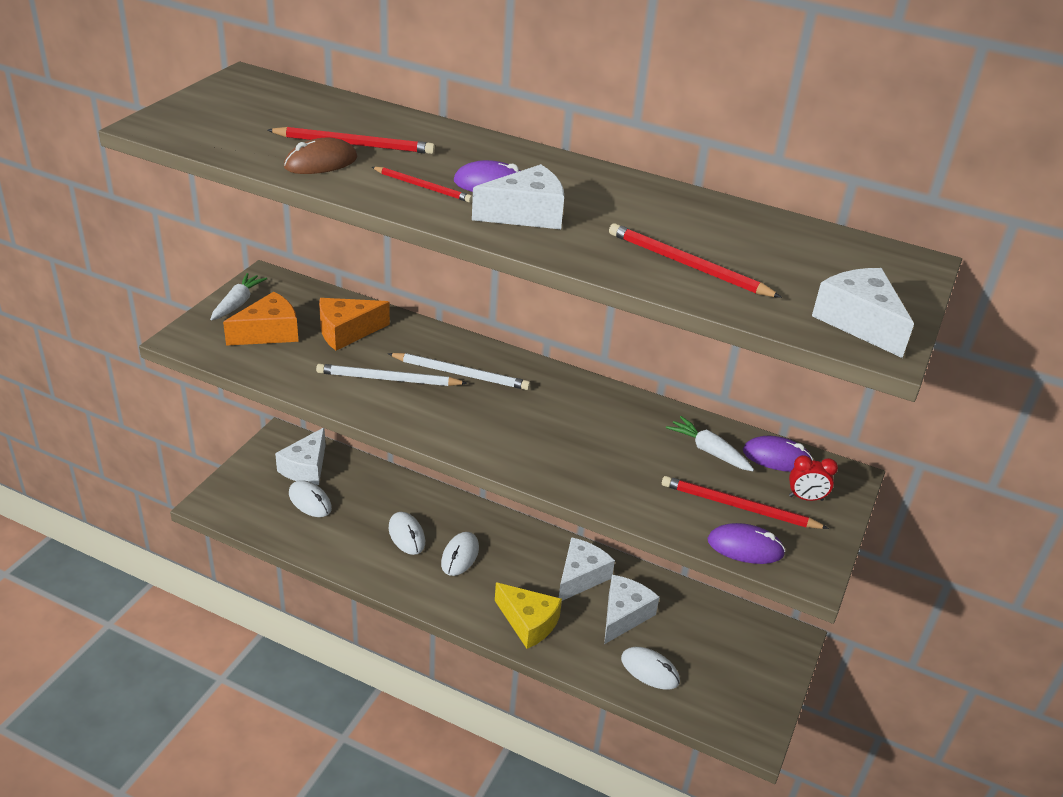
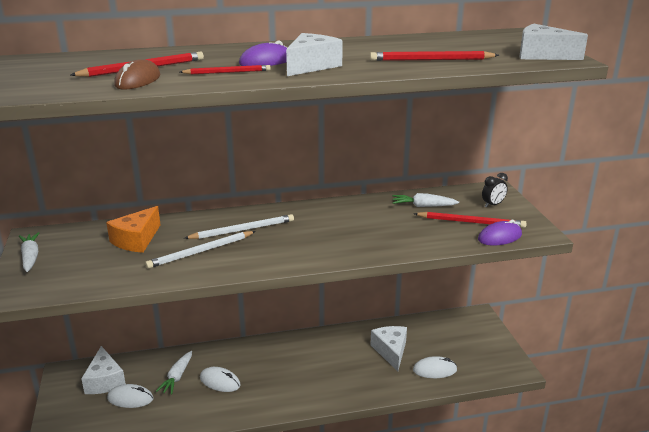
camera: 35 degrees left, 10 degrees down
orange cheese [223,292,299,346] -> none
white mouse [441,532,479,576] -> none
yellow cheese [495,582,562,649] -> none
white cheese [559,537,615,601] -> none
red pencil [662,476,829,529] -> red pencil turned 150 degrees counterclockwise [414,212,527,228]
purple mouse [743,436,813,472] -> none
red clock [789,455,838,501] -> black clock [482,173,508,208]
none -> white carrot [156,351,192,395]

